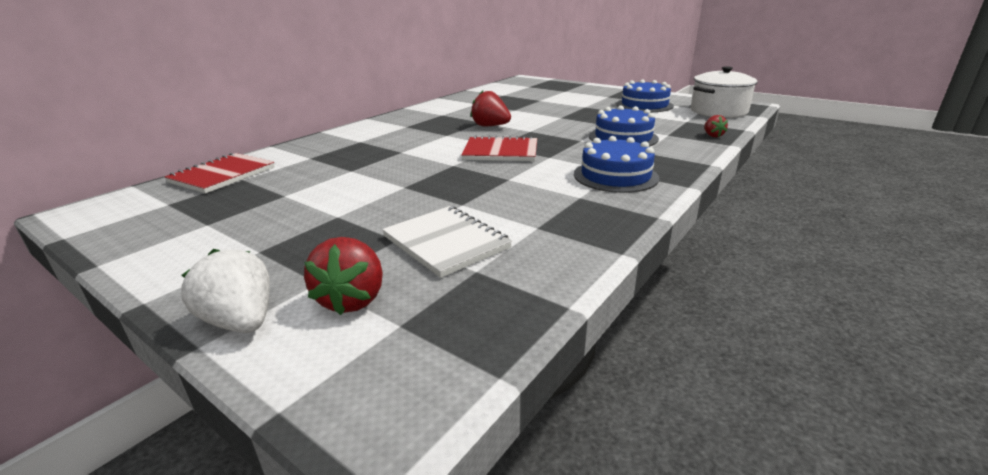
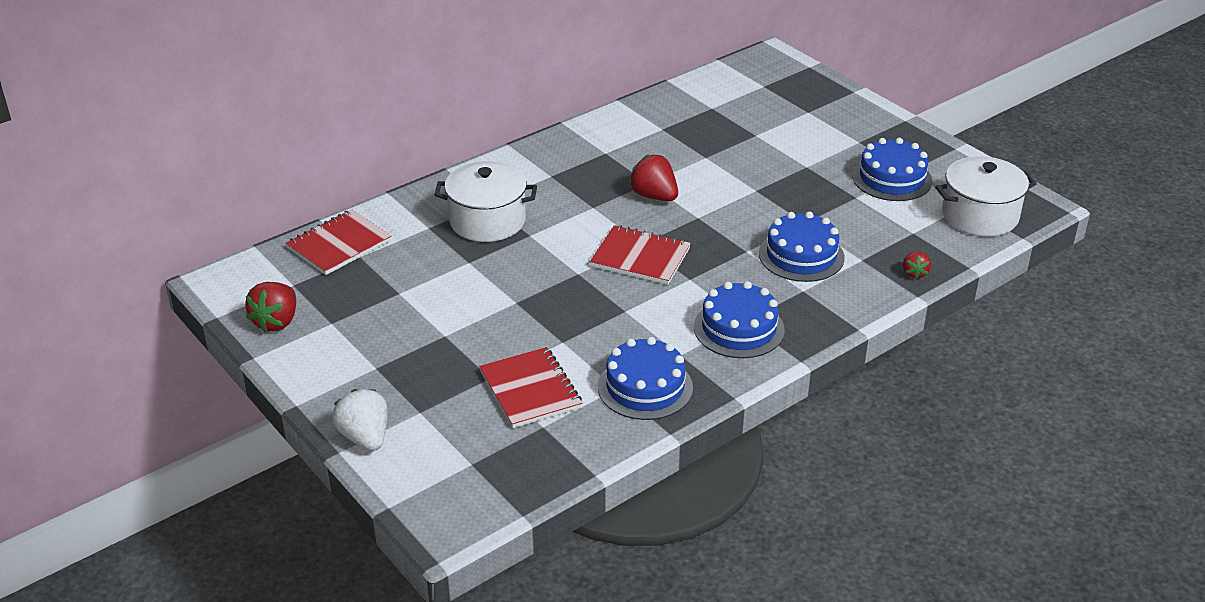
camera: 15 degrees right, 10 degrees up
red strawberry [304,237,383,315] -> red strawberry moved to [245,282,296,332]
white notebook [382,206,512,278] -> red notebook [479,347,582,428]
none -> white pot [434,161,537,242]
none -> blue cake [598,337,693,420]

